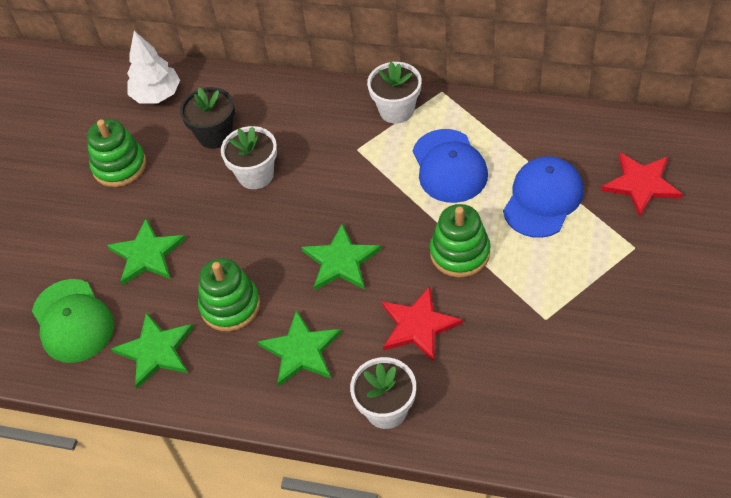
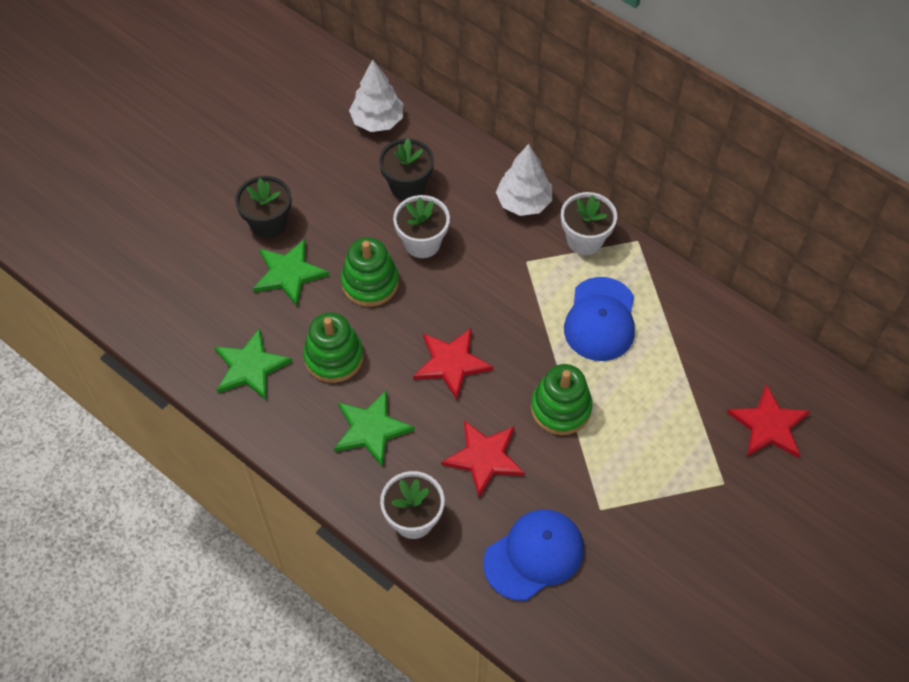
camera: 20 degrees right, 5 degrees up
green cap [32,279,114,363] -> none
green stacking toy [87,119,146,187] -> green stacking toy moved to [341,237,399,307]
green star [302,223,381,290] -> red star [413,329,493,400]
blue cap [503,156,583,238] -> blue cap moved to [483,509,584,601]
none -> black flower pot [235,176,292,238]
none -> white tree [496,144,552,216]

